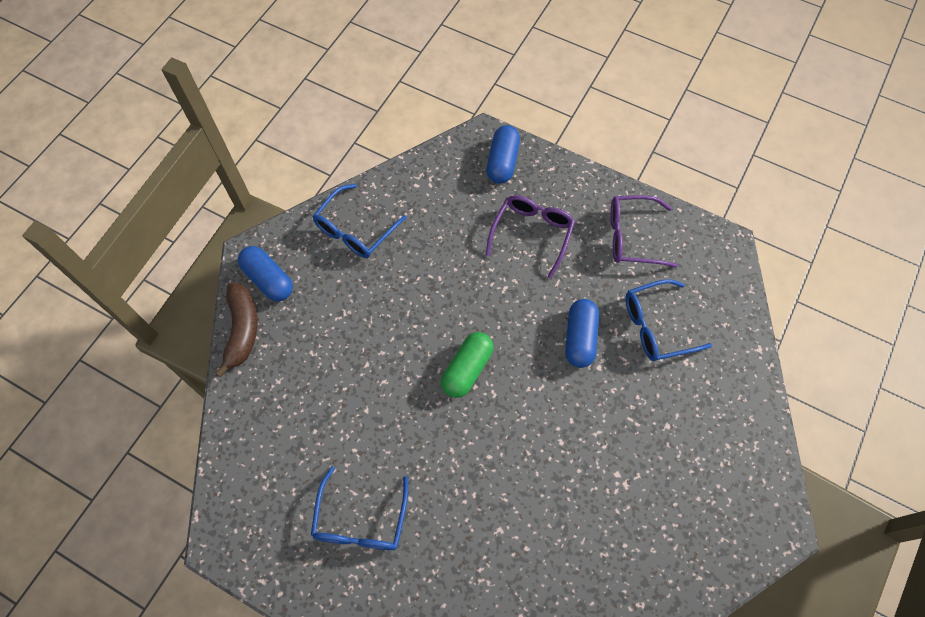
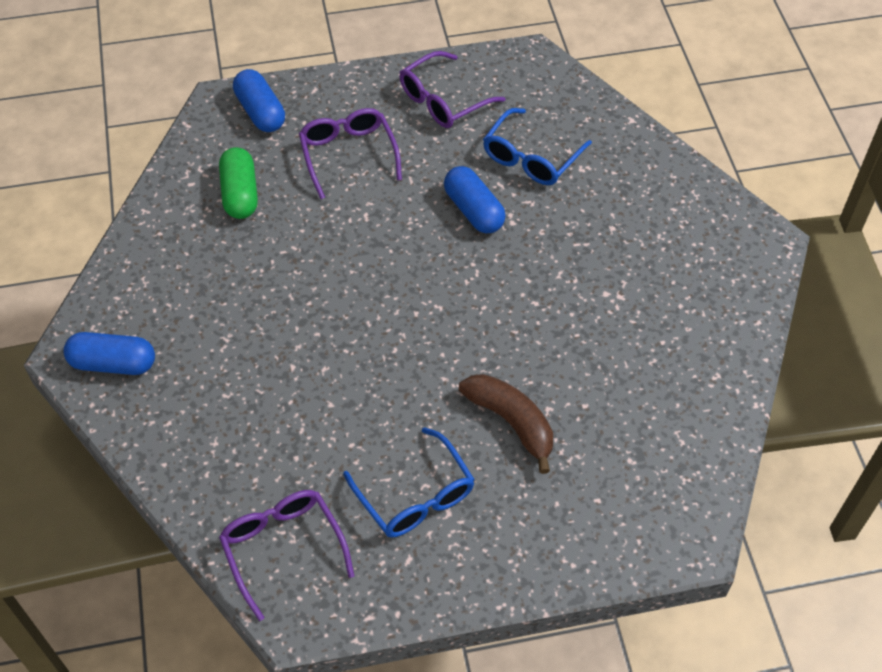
camera: 40 degrees left, 10 degrees down
brown banana [215,283,258,377] -> brown banana moved to [459,374,553,474]
blue glasses [312,184,407,258] -> none
green capsule [441,332,493,398] -> green capsule moved to [219,147,258,219]
none -> purple glasses [219,490,354,621]

